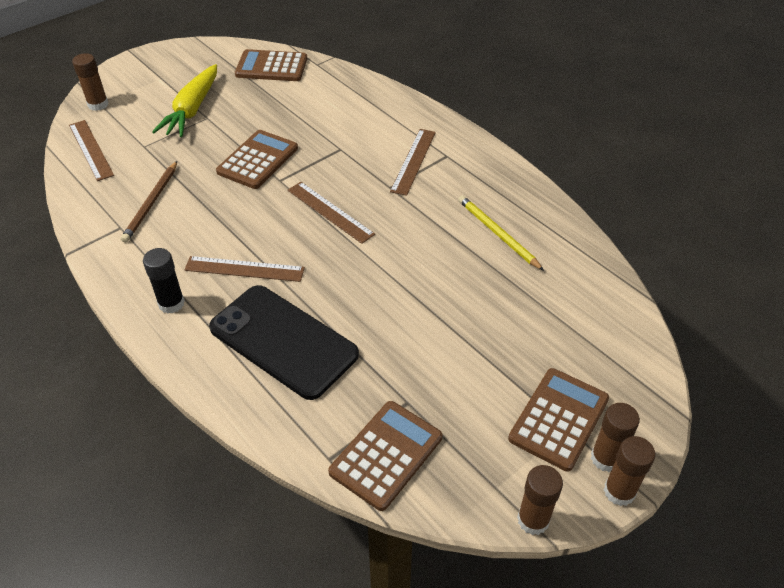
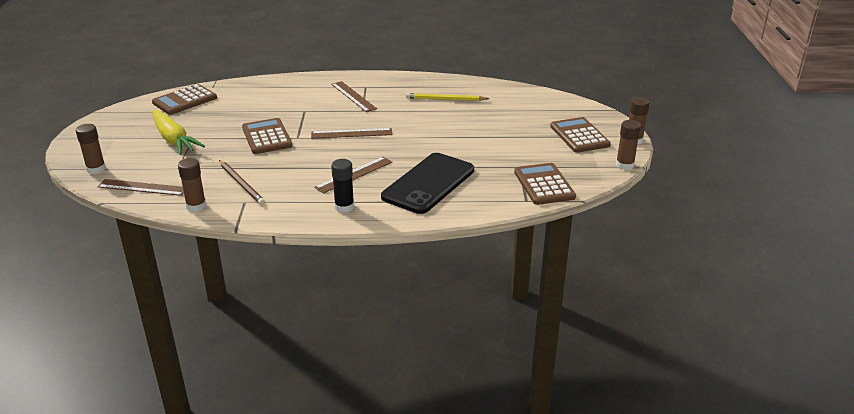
camera: 50 degrees left, 15 degrees down
black phone [209,285,359,400] -> black phone turned 45 degrees counterclockwise [381,153,474,214]
brown glue stick [591,403,640,472] -> brown glue stick moved to [178,158,206,212]

